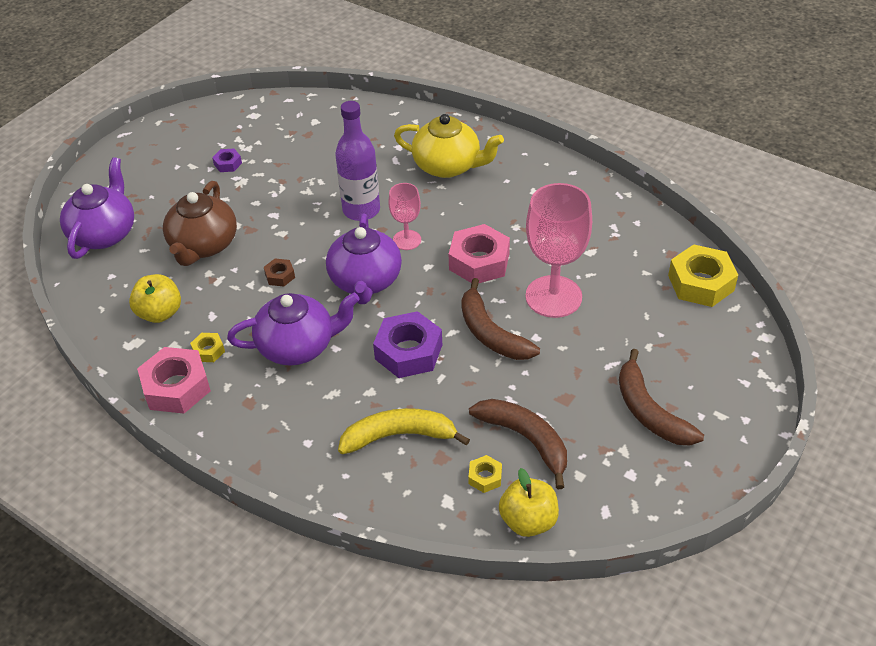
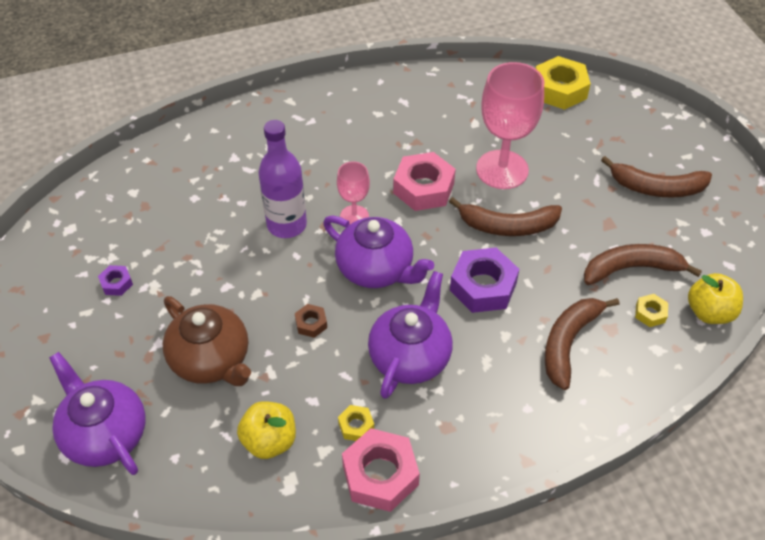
camera: 55 degrees left, 5 degrees up
yellow banana [338,408,470,454] -> brown banana [545,298,619,390]
yellow teapot [394,114,504,178] -> none

